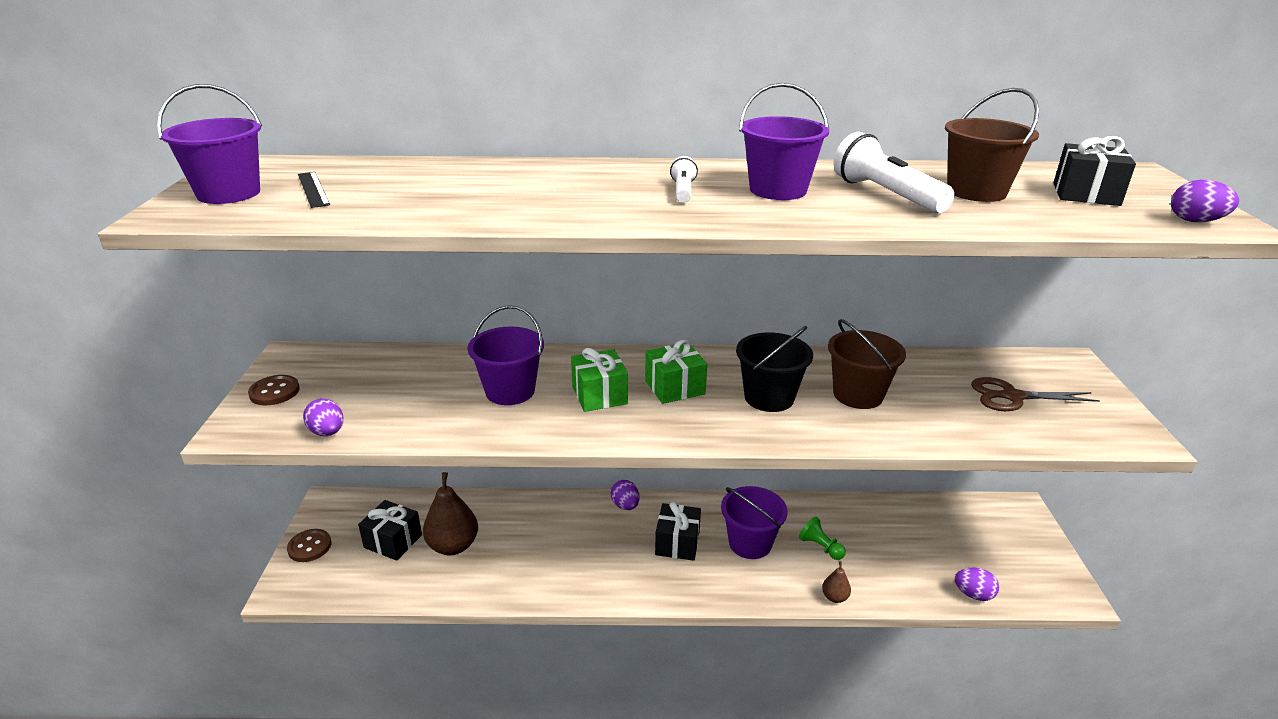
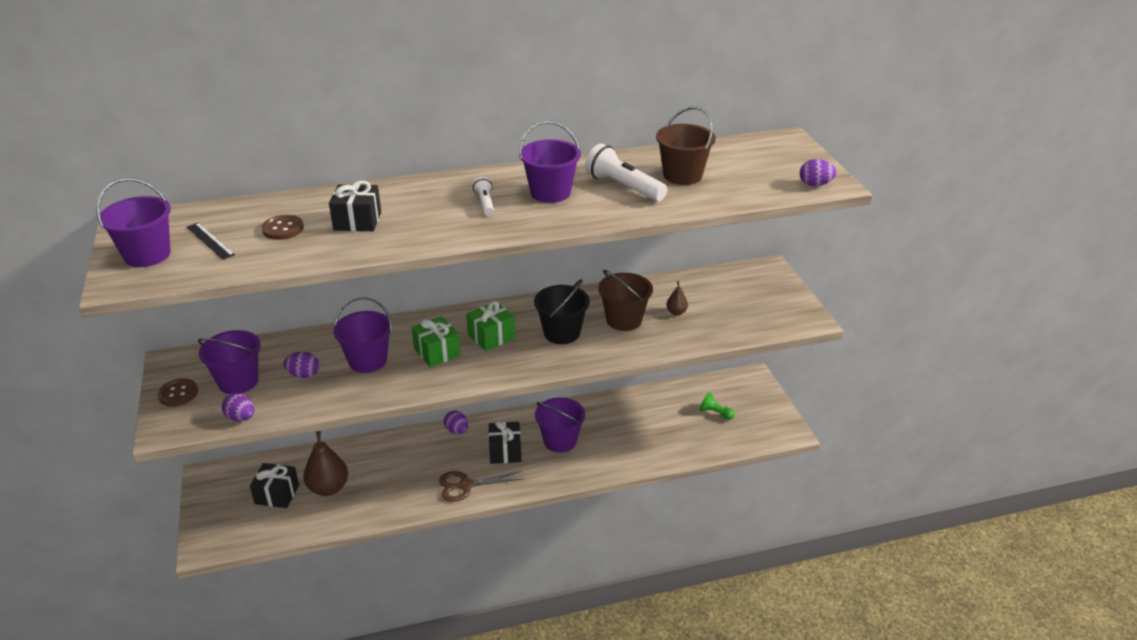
camera: 15 degrees left, 5 degrees up
brown button [287,529,331,562] -> brown button moved to [262,215,304,240]
green pawn [799,517,846,560] -> green pawn moved to [699,392,735,420]
brown pear [822,561,851,603] -> brown pear moved to [667,281,688,315]
purple egg [955,567,999,601] -> purple egg moved to [283,352,319,378]
brown scissors [971,377,1100,411] -> brown scissors moved to [439,471,522,502]
black gift [1053,136,1136,206] -> black gift moved to [329,181,381,231]
none -> purple bucket [198,330,261,394]

